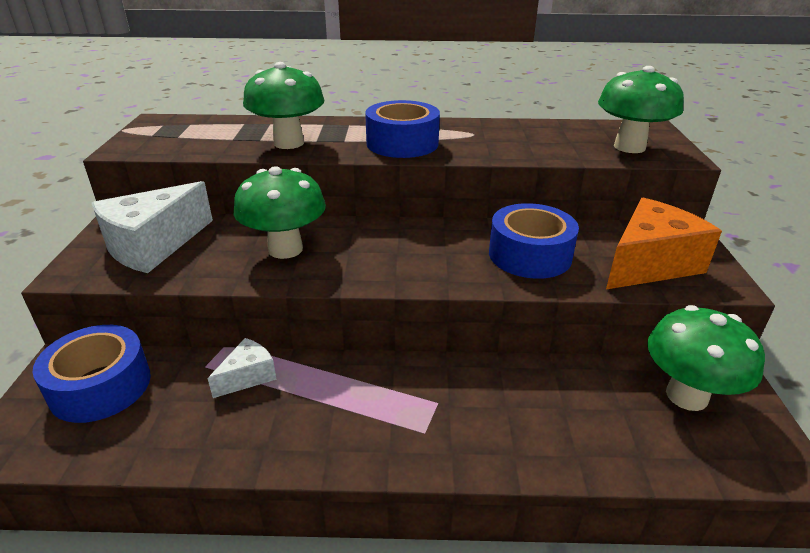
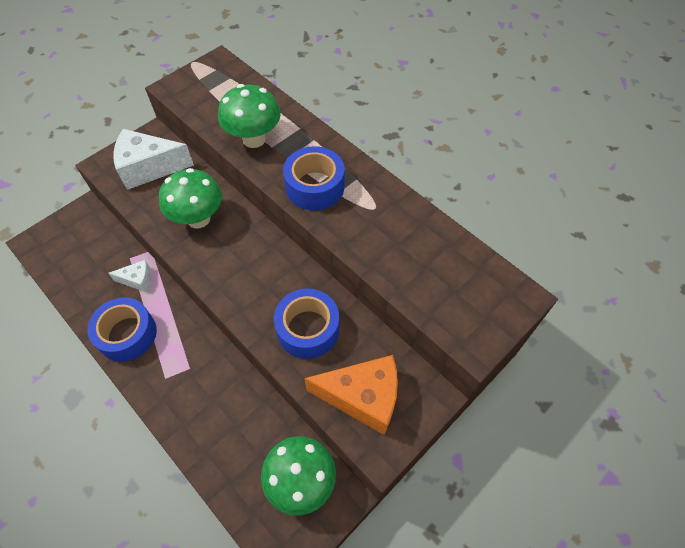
camera: 45 degrees right, 25 degrees up
blue tape [32,325,151,423] -> blue tape moved to [87,297,157,362]
green mushroom [598,66,684,153] -> none

